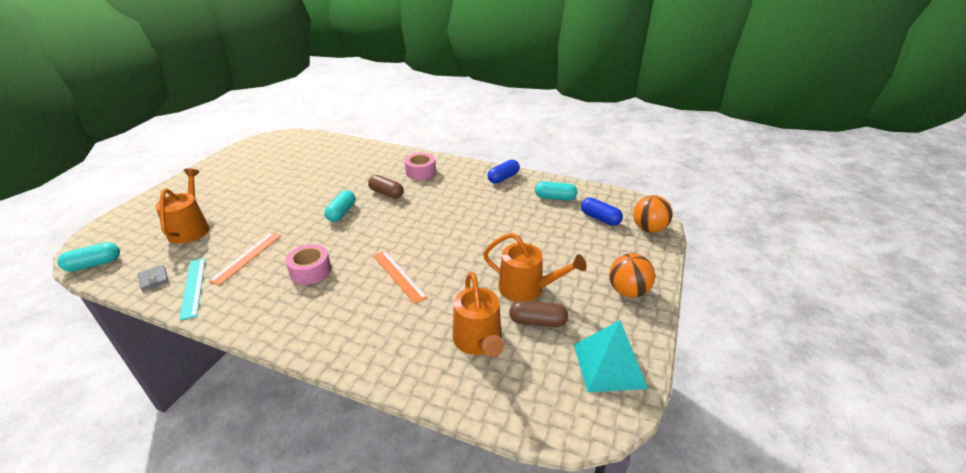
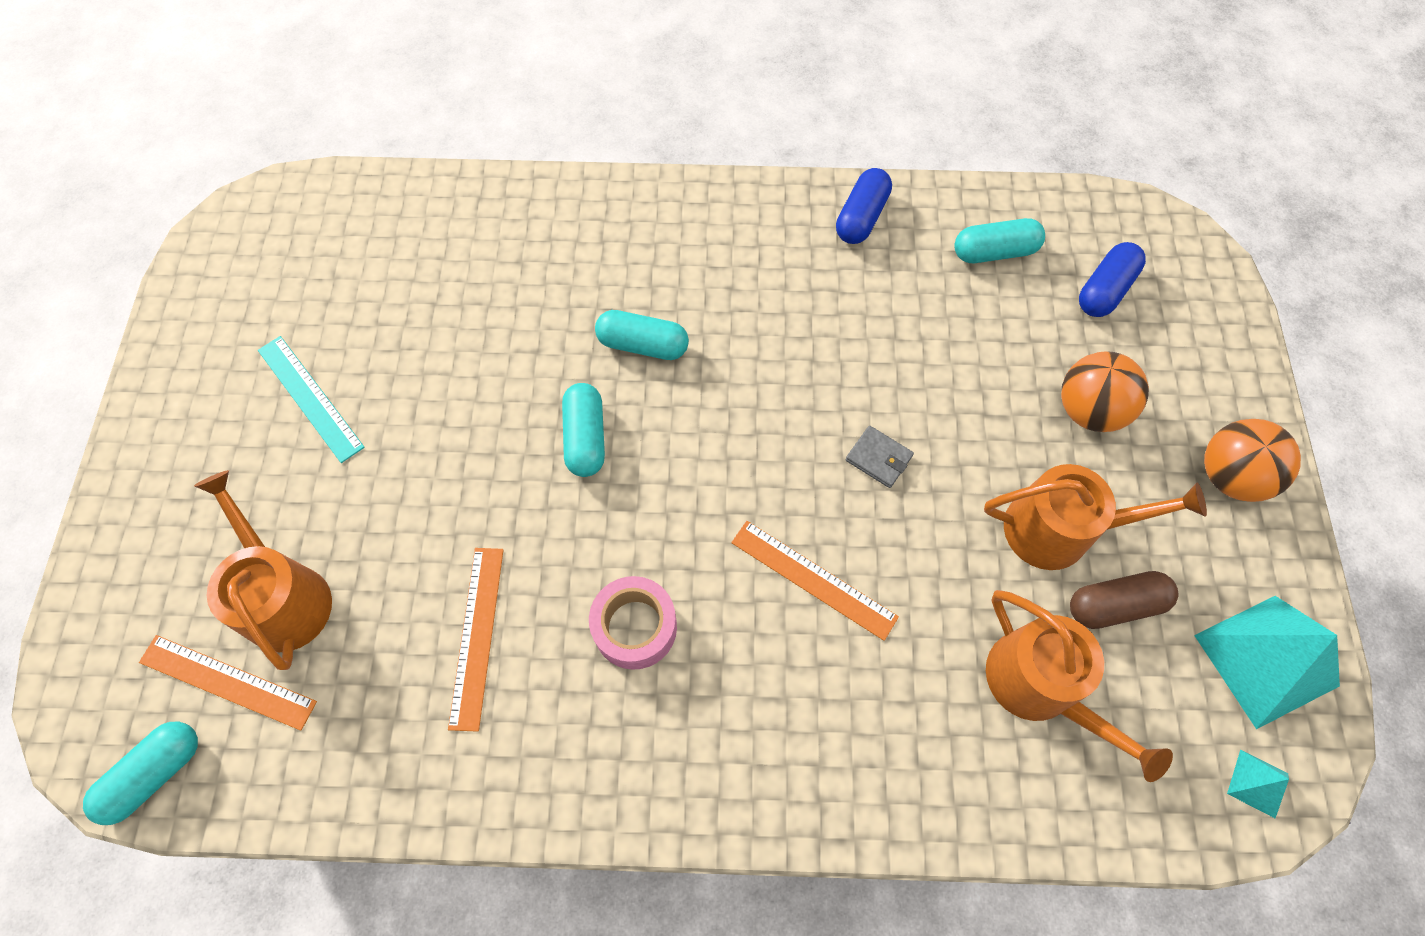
camera: 20 degrees left, 30 degrees up
grey wallet [138,265,169,291] -> grey wallet moved to [846,426,914,488]
turquoise ruler [179,258,205,320] -> turquoise ruler moved to [258,336,365,463]
brown capsule [368,175,404,199] -> turquoise capsule [595,310,689,360]
pink tape [404,153,436,180] -> none
blue capsule [581,198,623,226] -> blue capsule turned 75 degrees counterclockwise [1079,242,1146,317]
orange ball [633,195,673,233] -> orange ball moved to [1061,351,1149,432]
none -> orange ruler [139,635,317,731]
none -> turquoise pyramid [1227,749,1289,818]

